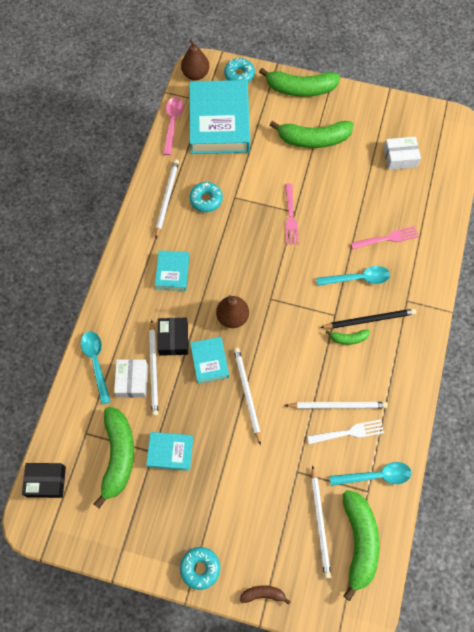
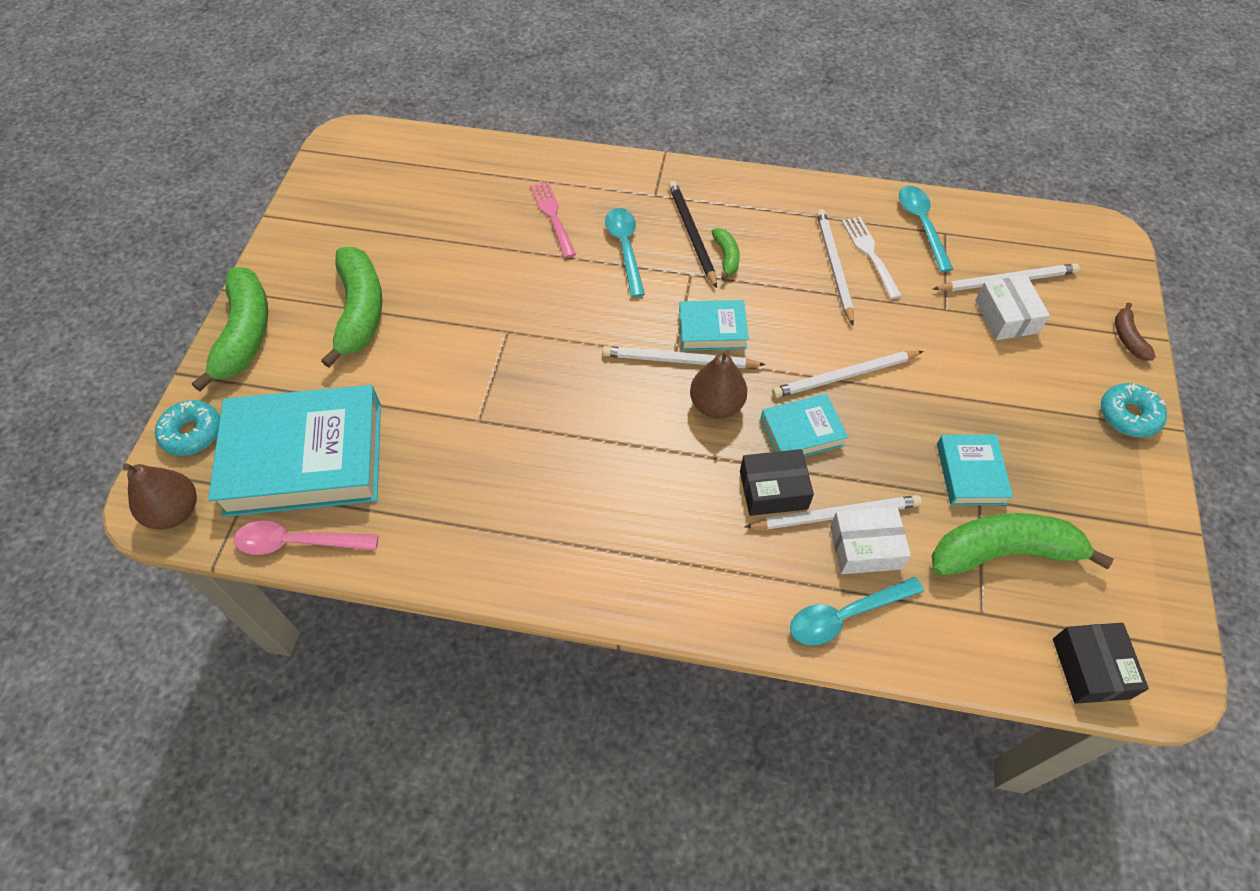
camera: 95 degrees left, 10 degrees down
white pencil [155,159,179,238] -> white pencil moved to [602,346,766,368]
turquoise book [155,251,189,291] -> turquoise book moved to [679,300,749,350]
turquoise donut [189,182,223,212] -> none
pink fork [285,184,299,245] -> none
green banana [343,490,380,601] -> none
white box [383,137,421,170] -> white box moved to [975,275,1050,340]

